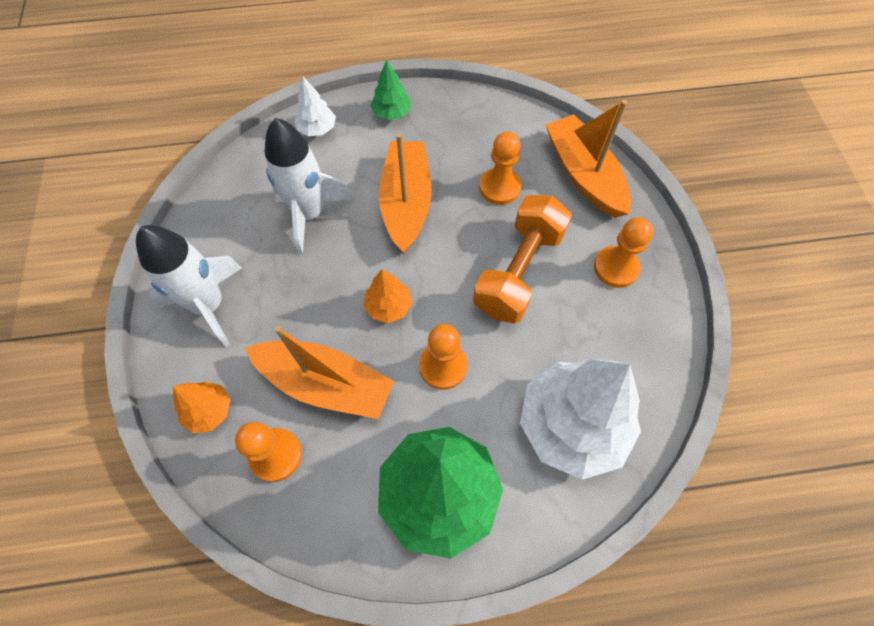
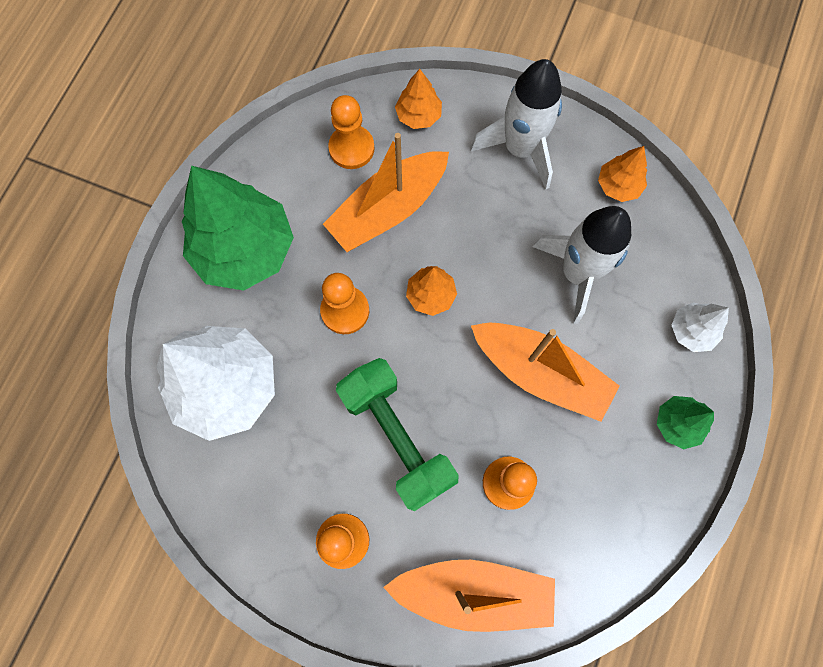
camera: 120 degrees right, 10 degrees up
orange dumbbell [473,195,572,324] -> green dumbbell [336,358,459,511]
none -> orange tree [598,146,647,202]

